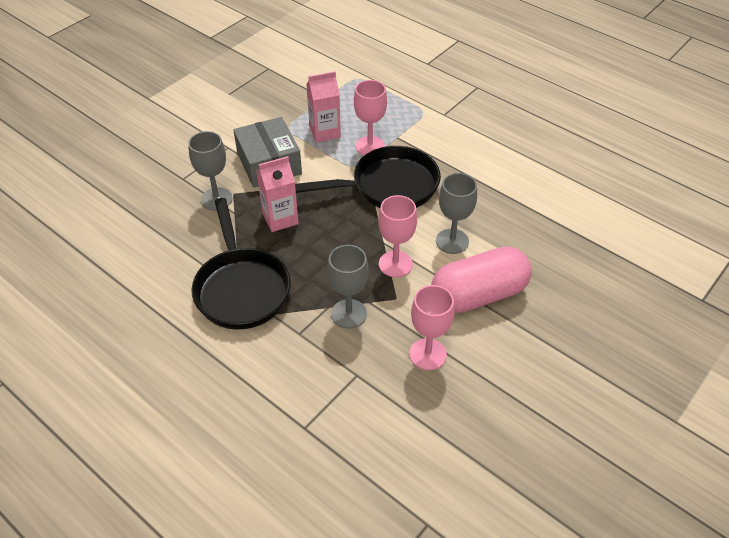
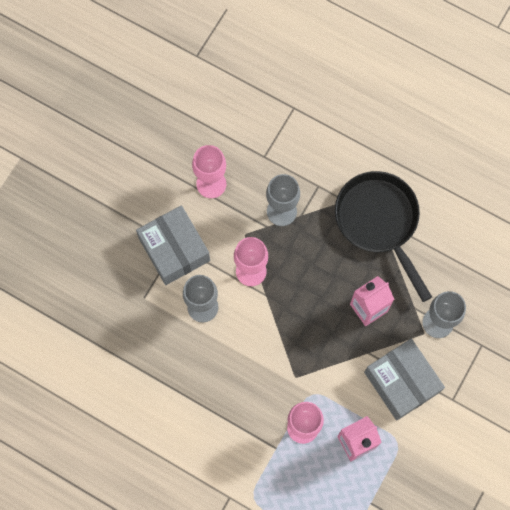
camera: 170 degrees right, 25 degrees up
black pan [295,146,441,208] -> none
pink capsule [431,247,532,313] -> grey box [136,205,210,285]

